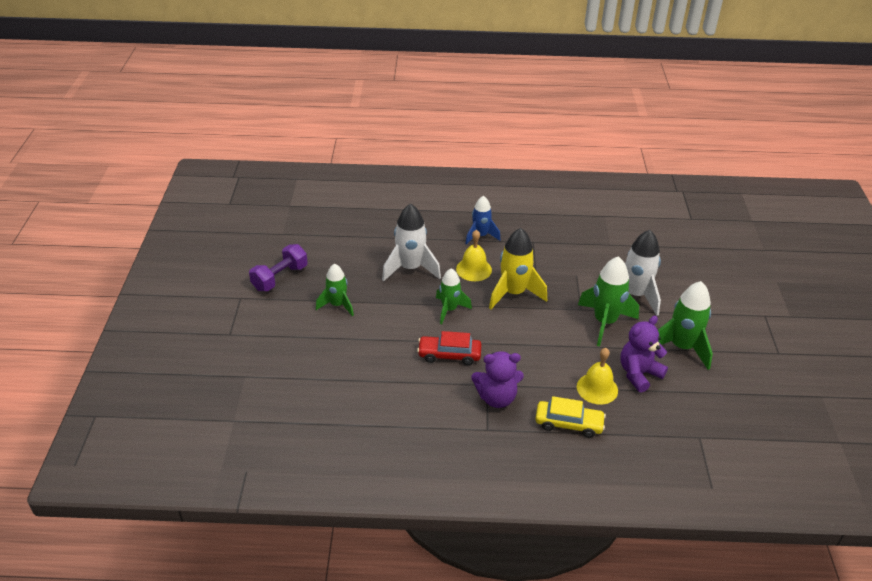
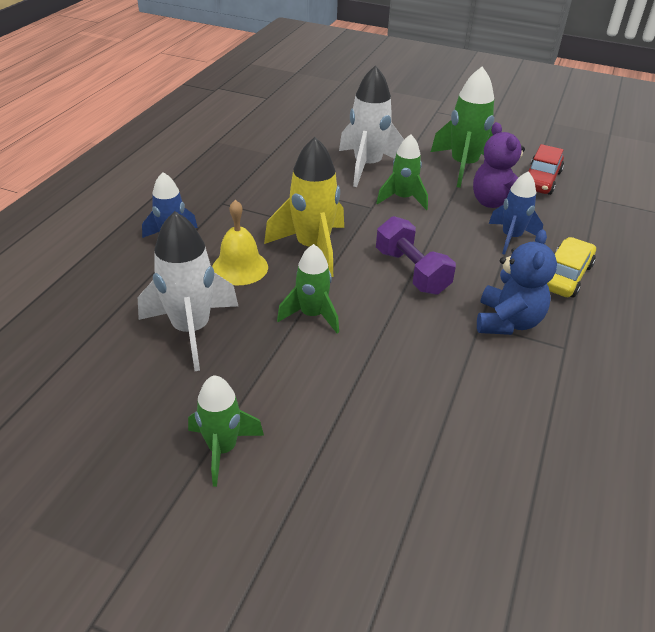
camera: 70 degrees left, 0 degrees up
purple dumbbell [249,244,308,291] -> purple dumbbell moved to [376,216,456,295]
red car [417,331,482,365] -> red car moved to [529,144,564,195]
purple teddy bear [471,351,524,408] -> blue teddy bear [477,229,557,335]
yellow bell [577,348,618,404] -> blue rocket [489,171,543,255]
green rocket [578,256,639,346] -> green rocket [377,134,428,210], size x0.64

